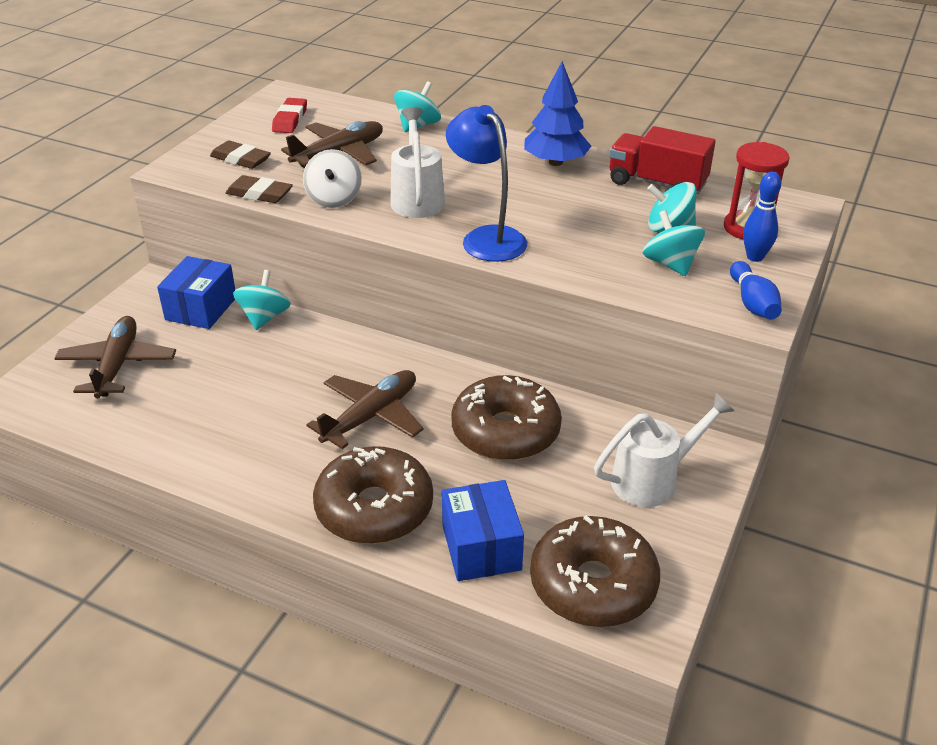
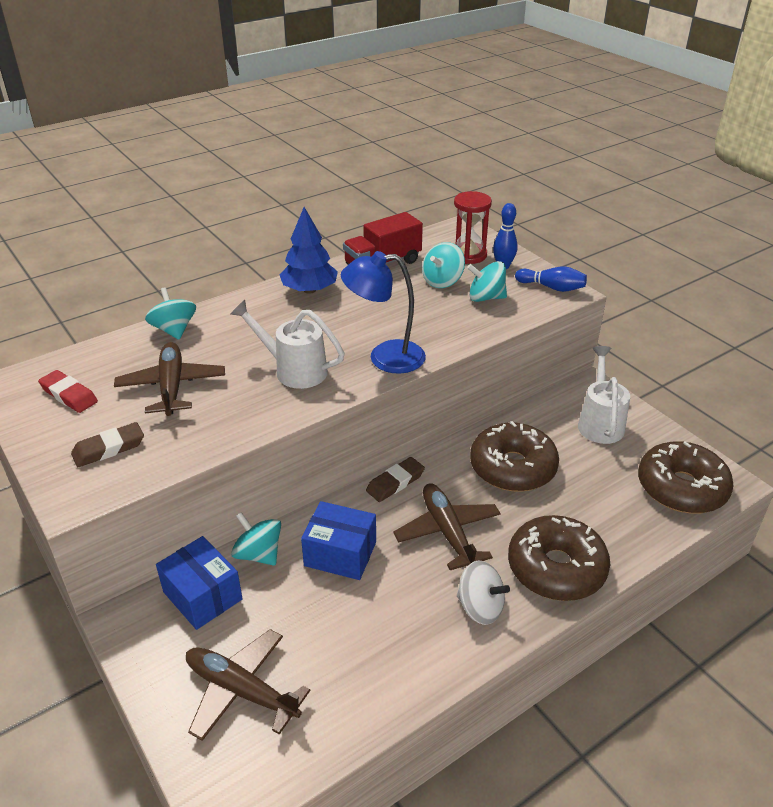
camera: 60 degrees left, 0 degrees up
brown eraser [225,175,293,203] -> brown eraser moved to [366,457,425,502]
white spinning top [303,149,362,208] -> white spinning top moved to [457,561,510,625]
blue box [442,480,524,581] -> blue box moved to [301,501,376,580]

